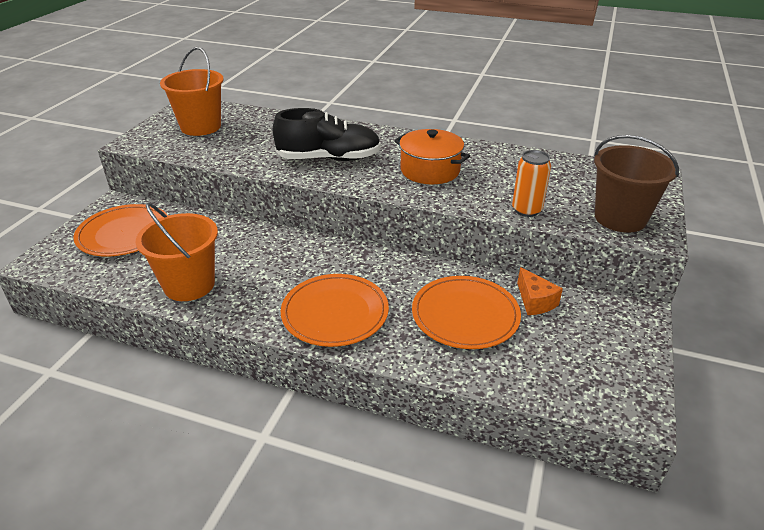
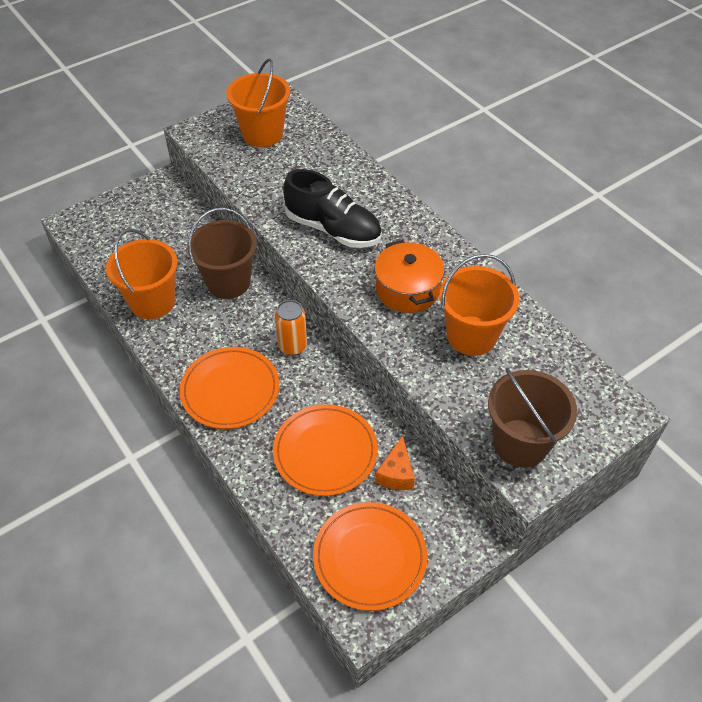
camera: 35 degrees right, 15 degrees up
orange plate [73,204,168,257] -> orange plate moved to [313,502,427,611]
orange can [512,150,551,217] -> orange can moved to [275,300,307,356]
none -> brown bucket [187,208,257,299]
none -> orange bucket [439,254,519,356]

